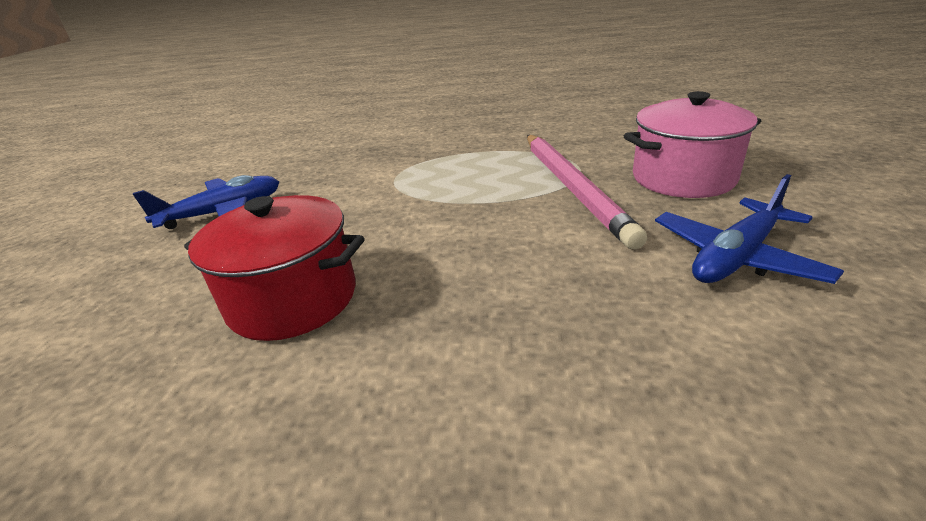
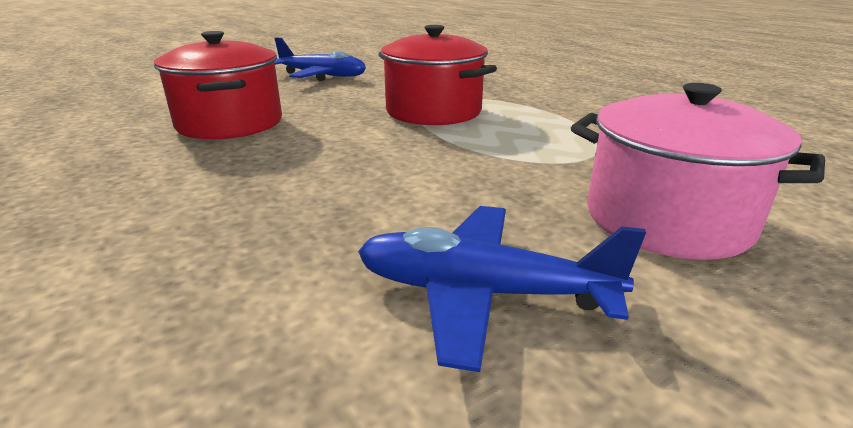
camera: 50 degrees right, 5 degrees down
pink pencil [527,135,647,249] -> none
none -> red pot [378,25,497,125]

